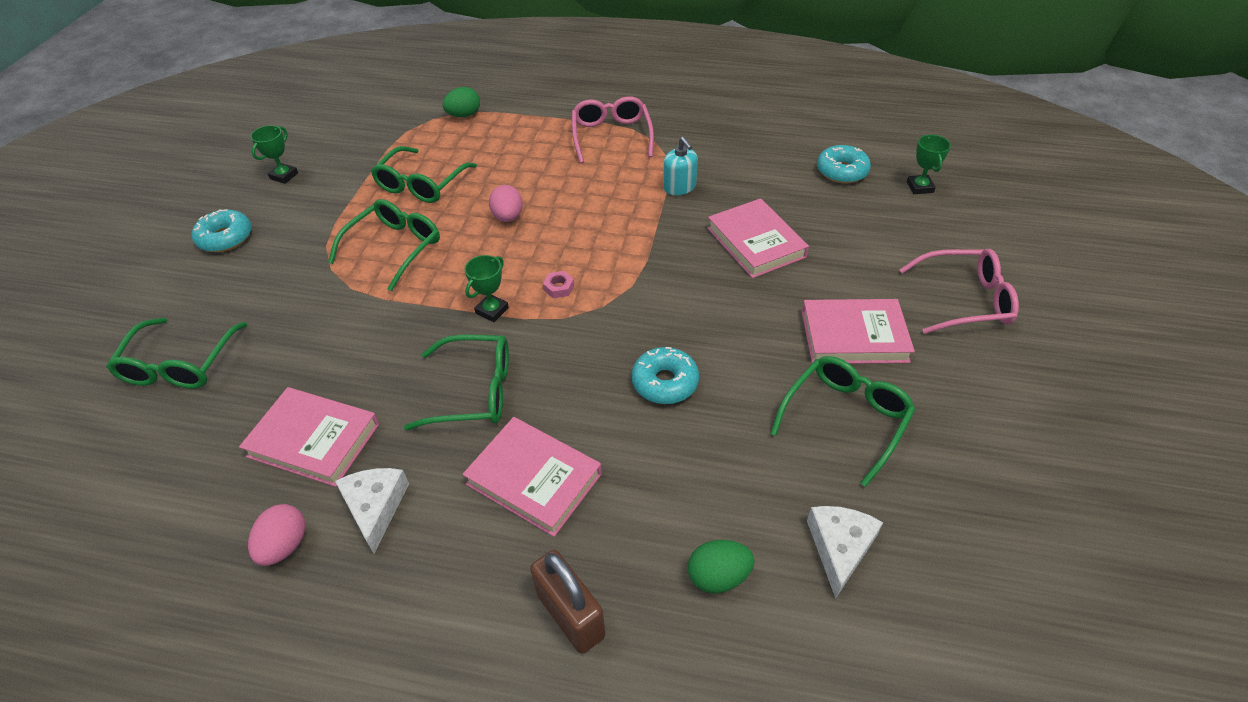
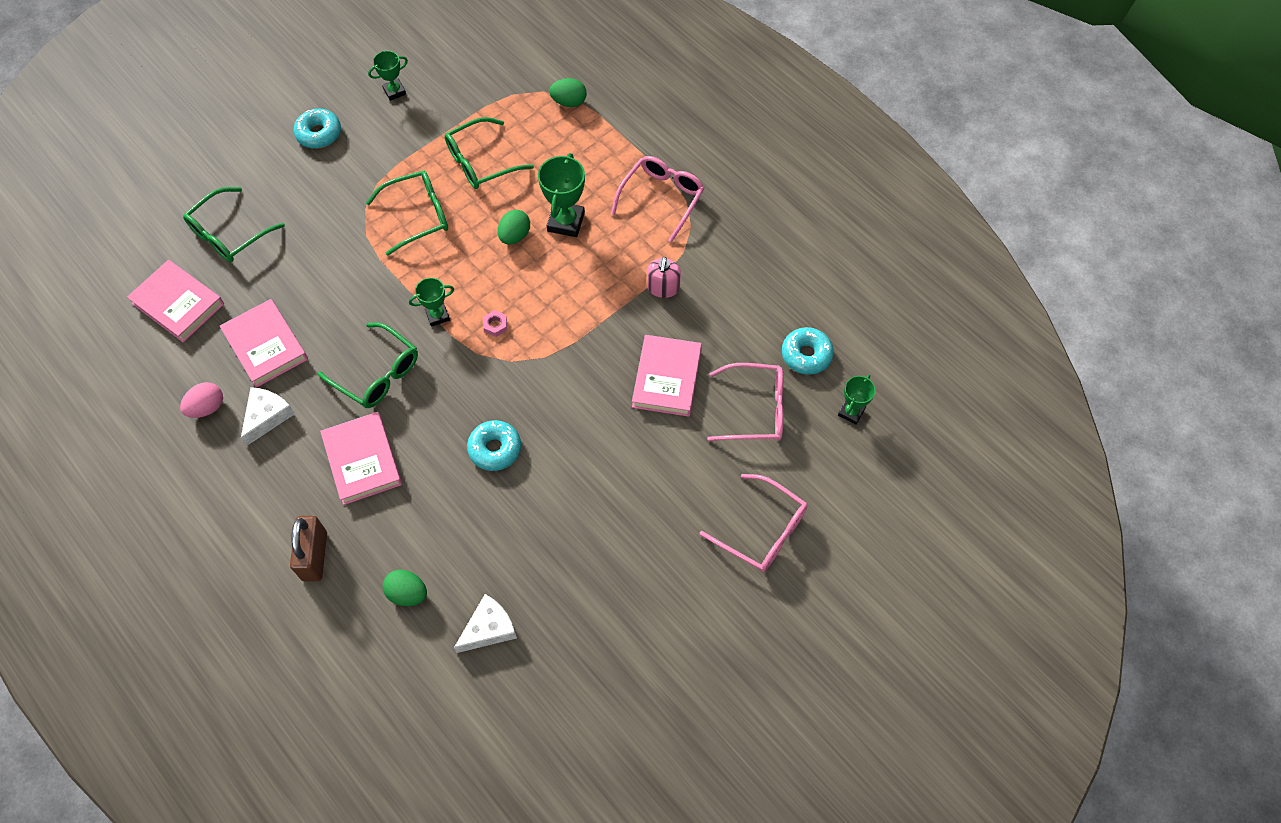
camera: 35 degrees right, 15 degrees up
pink egg [489,185,523,222] -> green egg [498,210,530,245]
turquoise soap dispenser [663,137,698,195] -> pink soap dispenser [647,257,681,298]
green glasses [770,356,915,487] -> none
pink book [802,299,915,364] -> pink book moved to [127,260,224,343]
none -> green trophy [538,153,585,237]
none -> pink glasses [707,363,784,441]

